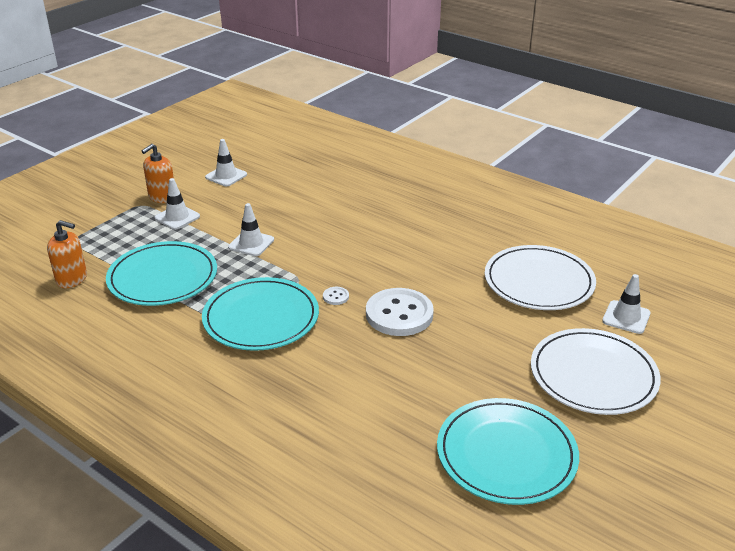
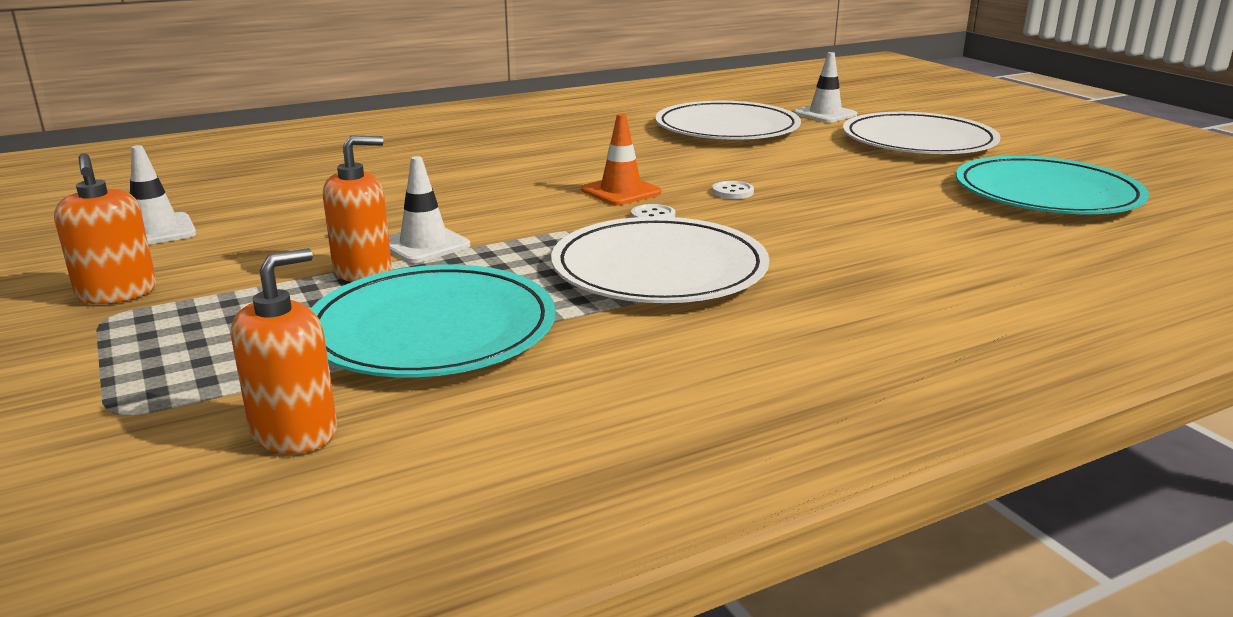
camera: 65 degrees left, 10 degrees down
white traffic cone [155,178,200,230] -> none
turquoise plate [202,277,319,351] -> white plate [551,217,769,303]
white button [366,288,434,336] -> white button [712,181,754,199], size x0.40
none -> orange soap dispenser [323,135,392,282]
none -> orange traffic cone [582,114,661,205]

